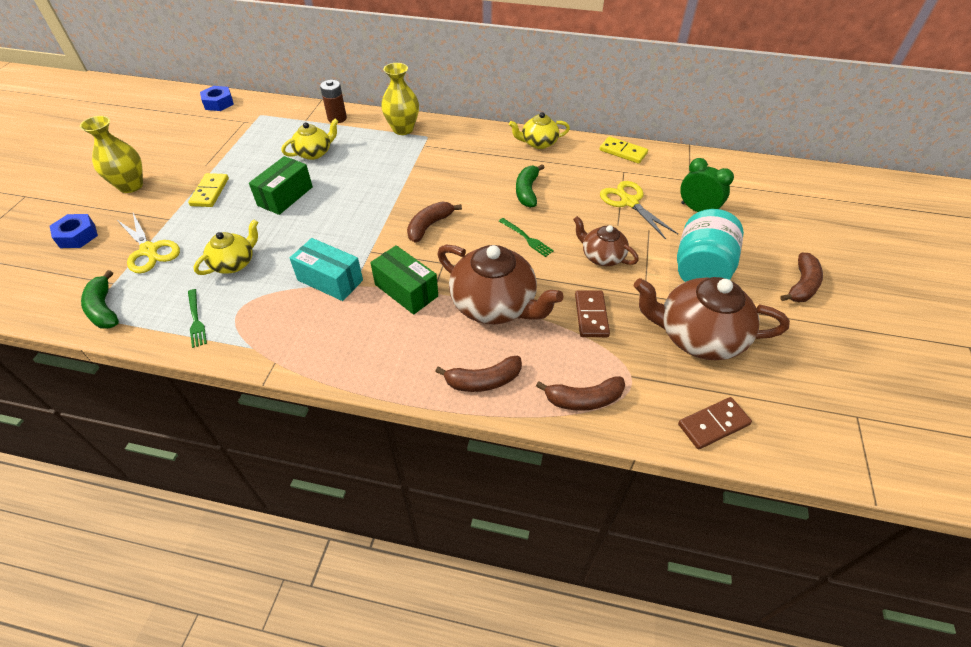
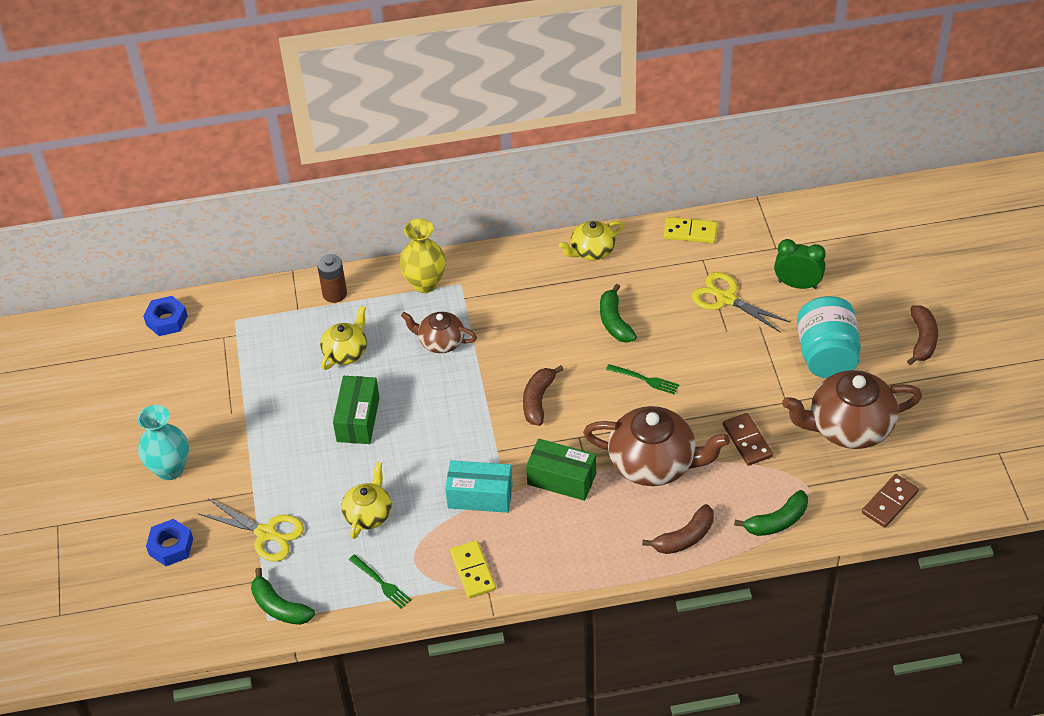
camera: 20 degrees left, 0 degrees up
yellow vase [80,116,143,193] -> turquoise vase [138,405,189,480]
yellow domino [188,173,229,207] -> yellow domino moved to [450,540,496,598]
brown banana [536,376,625,411] -> green banana [734,490,808,536]
brown teapot [573,216,639,266] -> brown teapot moved to [401,312,477,353]

